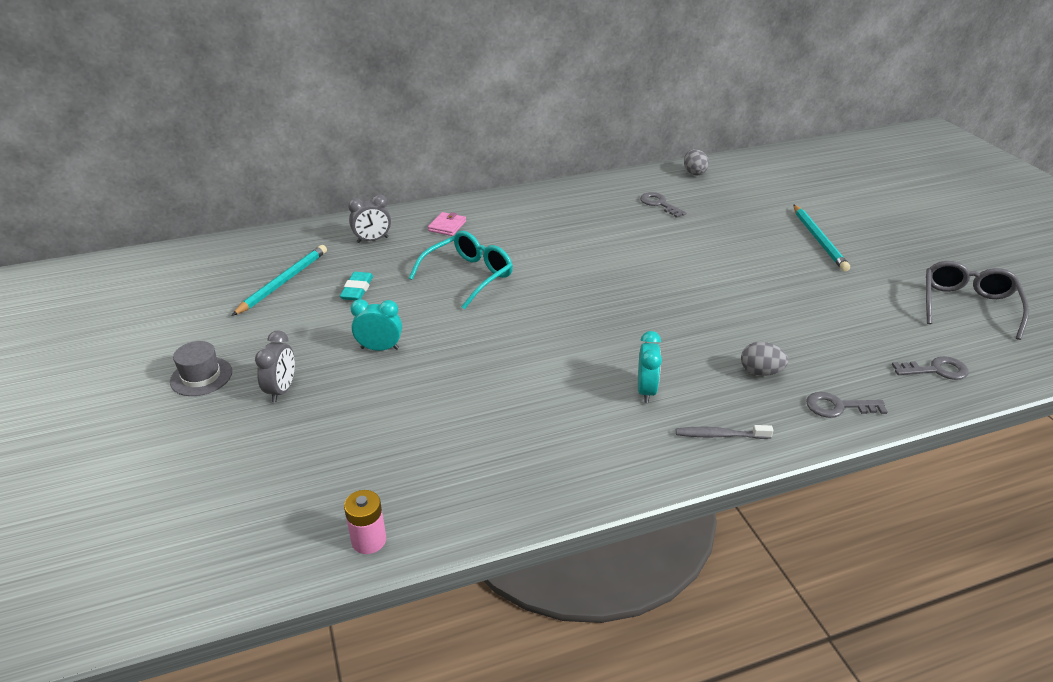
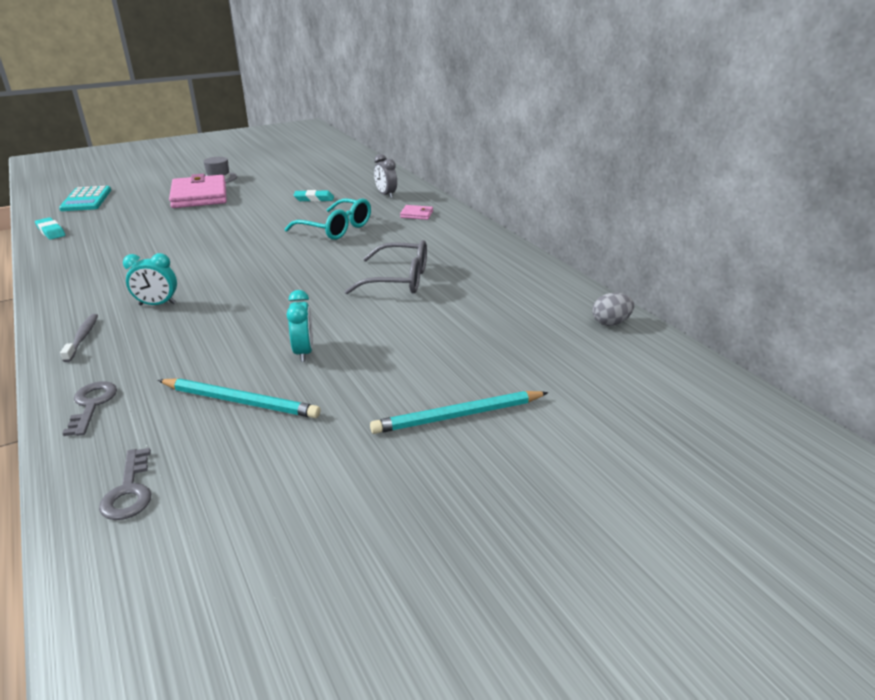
camera: 80 degrees right, 5 degrees down
turquoise pencil [231,245,327,316] -> turquoise pencil moved to [158,378,320,418]
grey clock [255,330,295,402] -> pink wallet [169,174,227,208]
pink battery [344,490,386,554] -> turquoise eraser [35,217,65,240]
turquoise clock [351,299,402,351] -> turquoise clock moved to [287,290,313,362]
grey key [640,192,687,218] -> none
grey egg [741,342,788,376] -> none
grey glasses [926,261,1029,340] -> grey glasses moved to [344,240,427,294]
none -> turquoise calculator [59,186,111,211]

